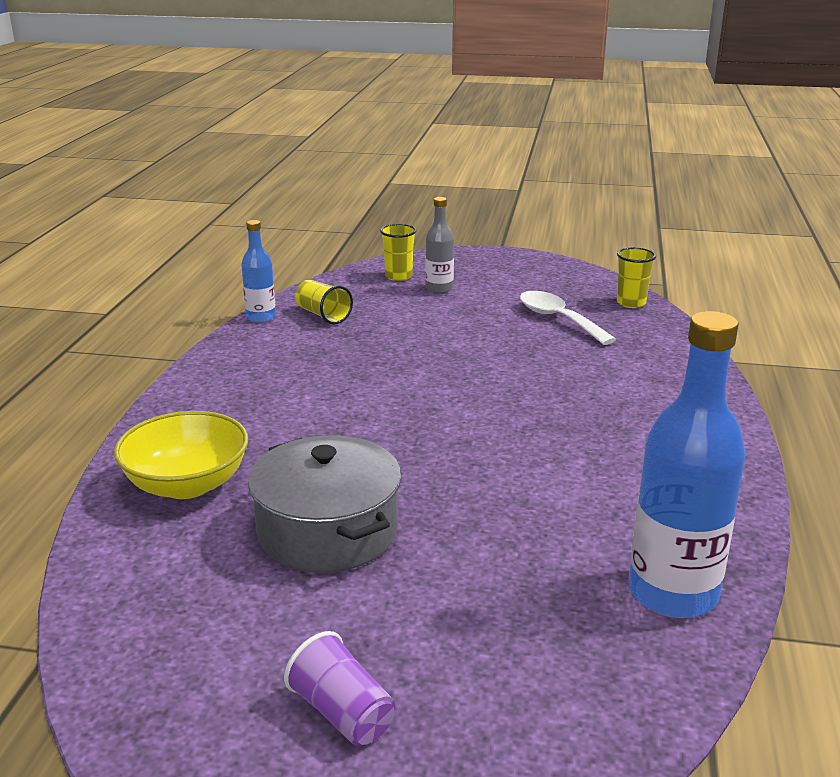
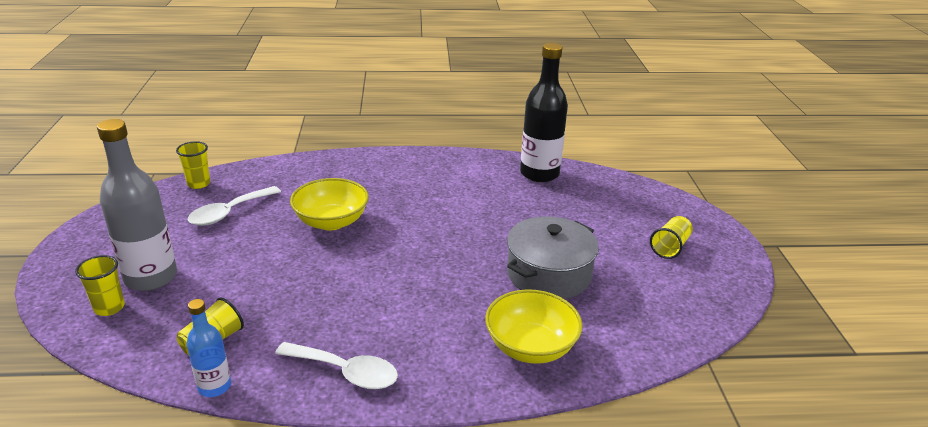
camera: 105 degrees left, 5 degrees up
purple cup [284,631,395,746] -> yellow cup [650,216,693,259]
grey bottle [425,197,454,294] -> grey bottle [97,119,177,291], size x1.88
blue bottle [629,311,746,618] -> black bottle [520,43,568,182]
none -> white spoon [275,342,398,389]
none -> yellow bowl [290,178,369,231]

